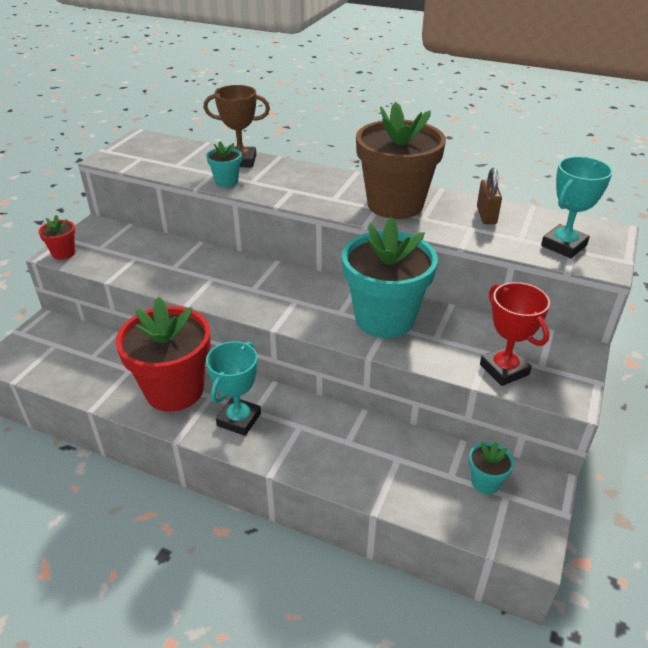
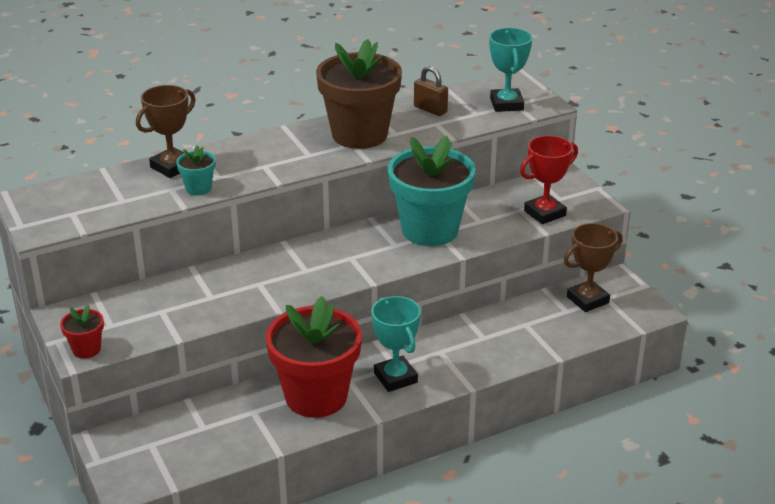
camera: 50 degrees left, 5 degrees down
turquoise flower pot [469,442,514,494] -> brown trophy [564,223,623,312]
red trophy [480,282,550,386] -> red trophy turned 45 degrees counterclockwise [520,135,578,224]

